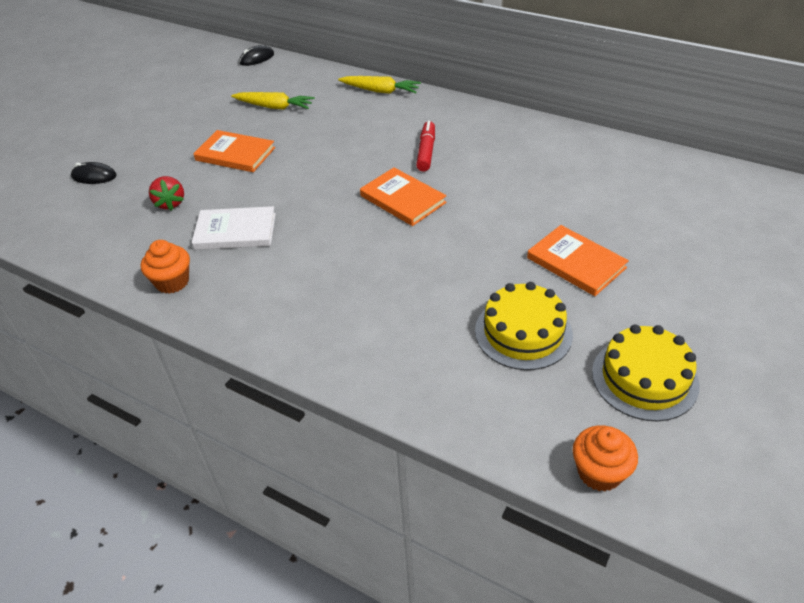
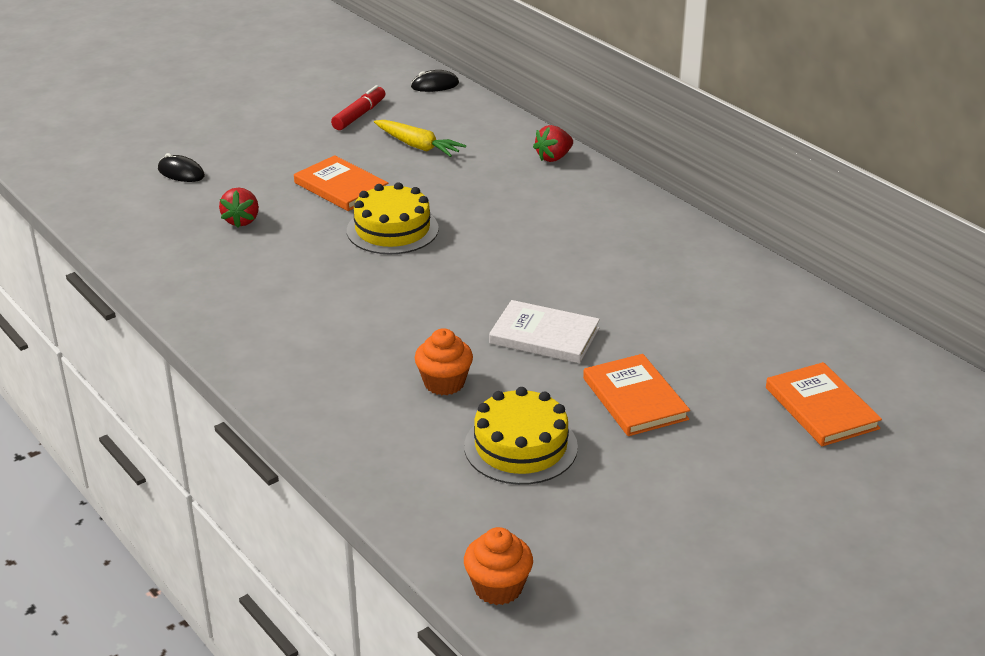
camera: 20 degrees right, 10 degrees down
orange cupcake [141,240,190,294] -> orange cupcake moved to [415,328,473,395]
white book [191,206,276,250] -> white book moved to [489,300,600,363]
yellow carrot [338,76,421,94] -> red strawberry [533,125,573,162]
orange book [360,167,446,226] -> orange book moved to [766,362,882,446]
red marker [416,121,435,172] -> red marker moved to [331,85,385,130]
yellow cake [592,324,700,421] -> yellow cake moved to [347,182,439,255]

